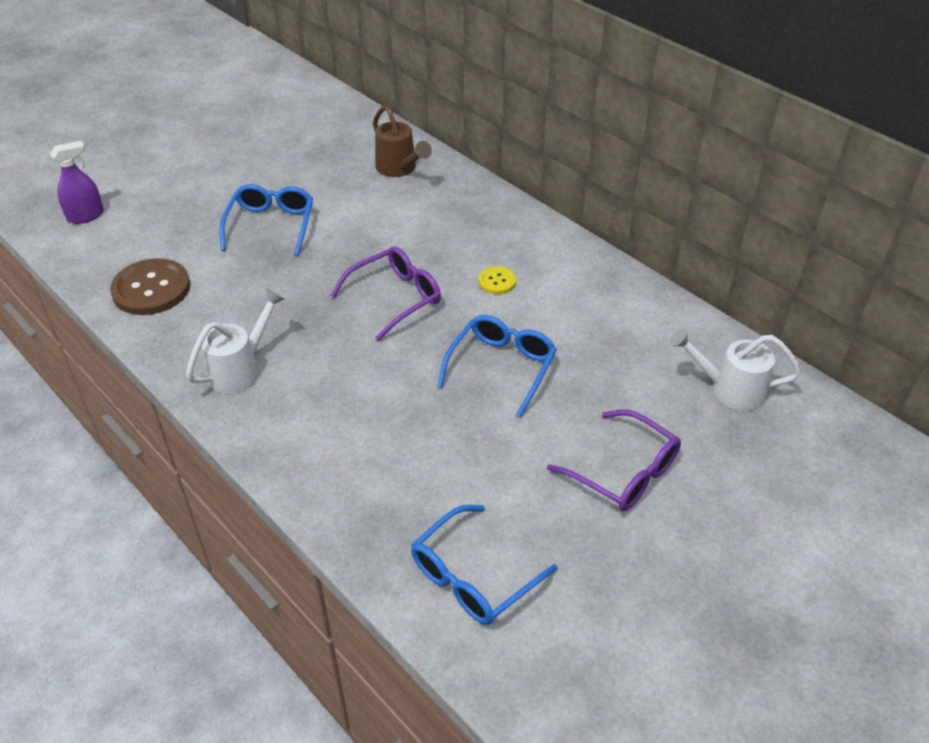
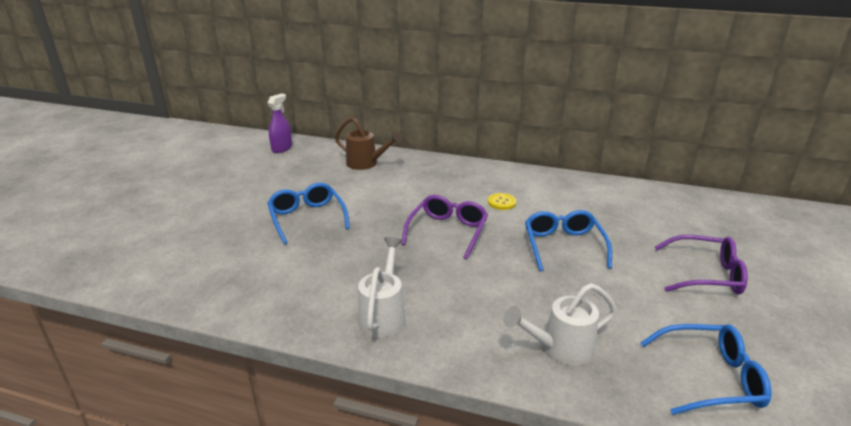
camera: 30 degrees left, 15 degrees down
purple spray bottle [50,141,104,224] -> purple spray bottle moved to [268,93,292,153]
brown button [110,258,190,315] -> none
blue glasses [411,505,558,625] -> blue glasses turned 105 degrees counterclockwise [641,324,771,415]
white watering can [670,328,801,411] -> white watering can moved to [503,283,617,366]

